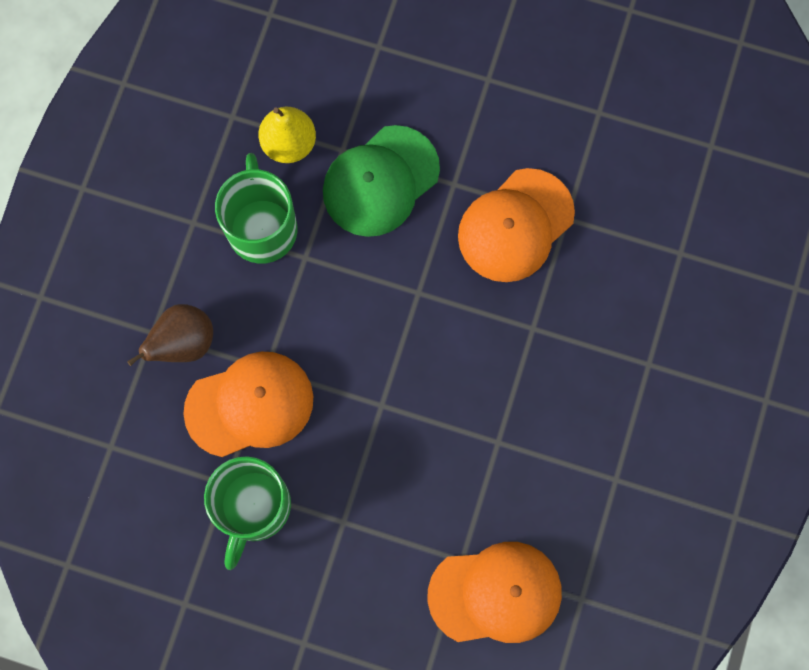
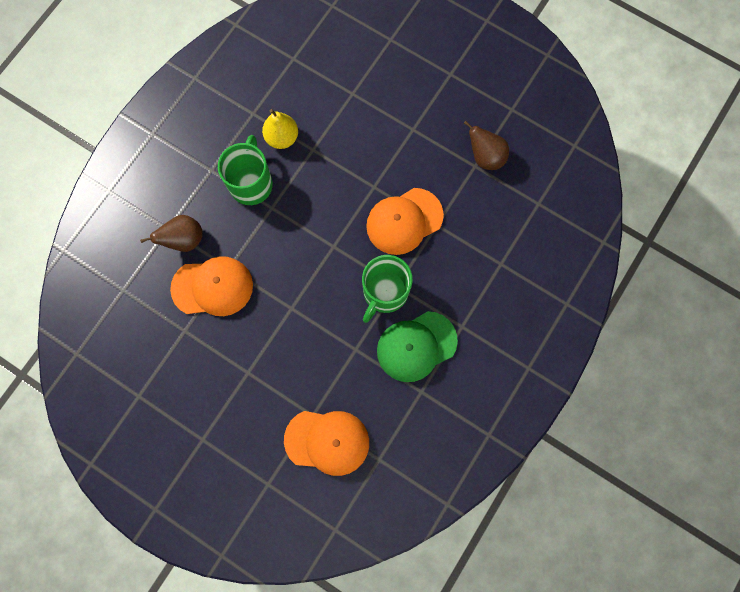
camera: 15 degrees right, 0 degrees up
green mug [204,456,291,570] -> green mug moved to [362,255,413,323]
green cap [323,125,440,237] -> green cap moved to [377,311,458,382]
none -> brown pear [464,121,509,170]

